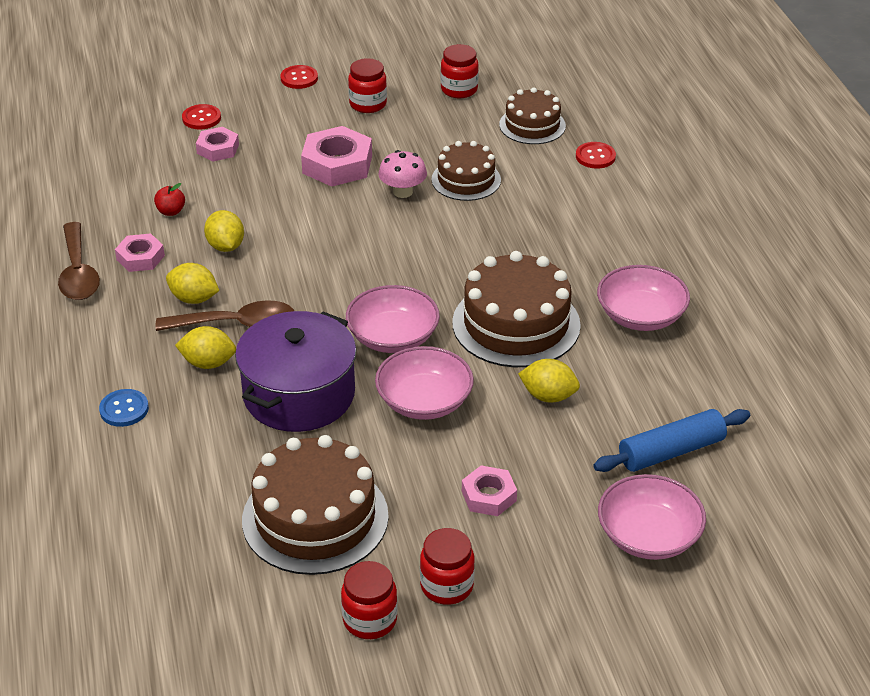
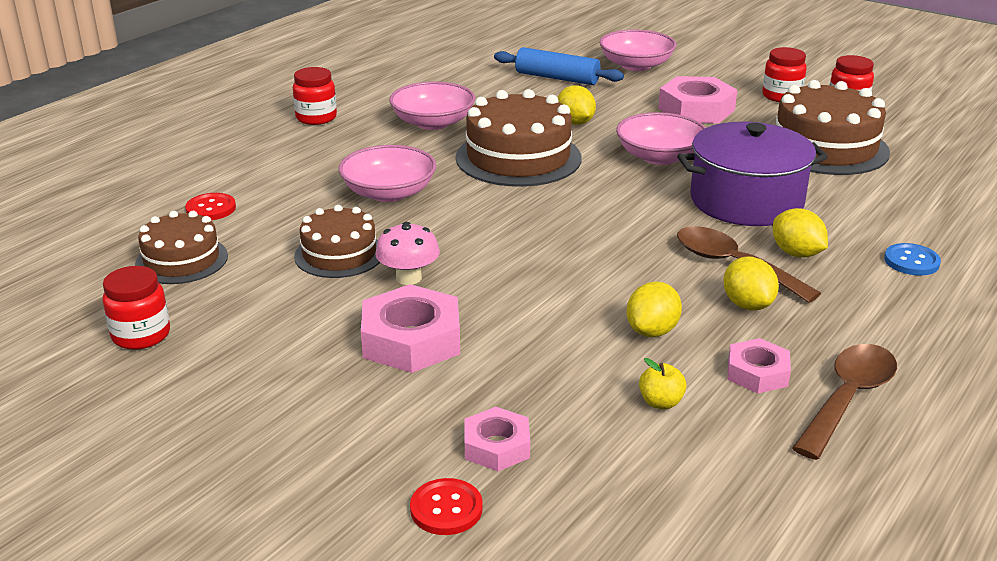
camera: 130 degrees left, 10 degrees down
red apple [154,183,185,216] -> yellow apple [639,358,687,409]
red button [281,65,318,89] -> none
pink bowl [346,285,440,353] -> pink bowl moved to [339,145,436,202]
red jar [348,58,387,113] -> red jar moved to [293,67,337,125]
pink nut [462,465,517,516] -> pink nut [658,76,737,123], size x1.69

